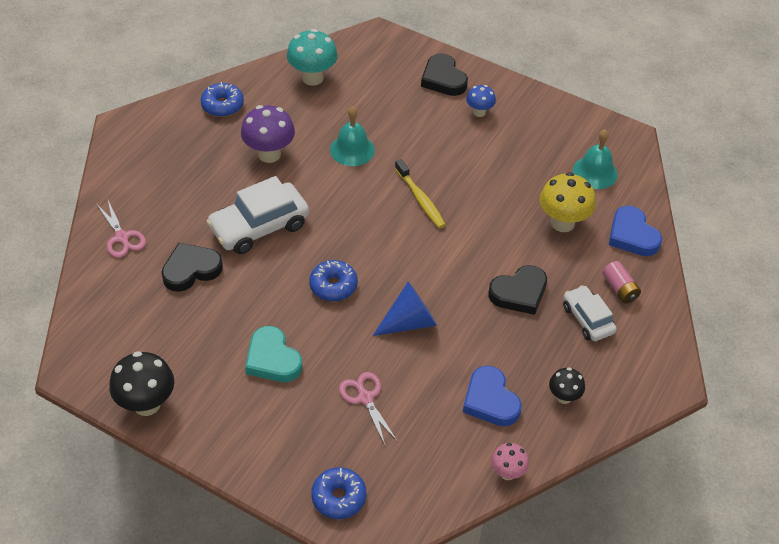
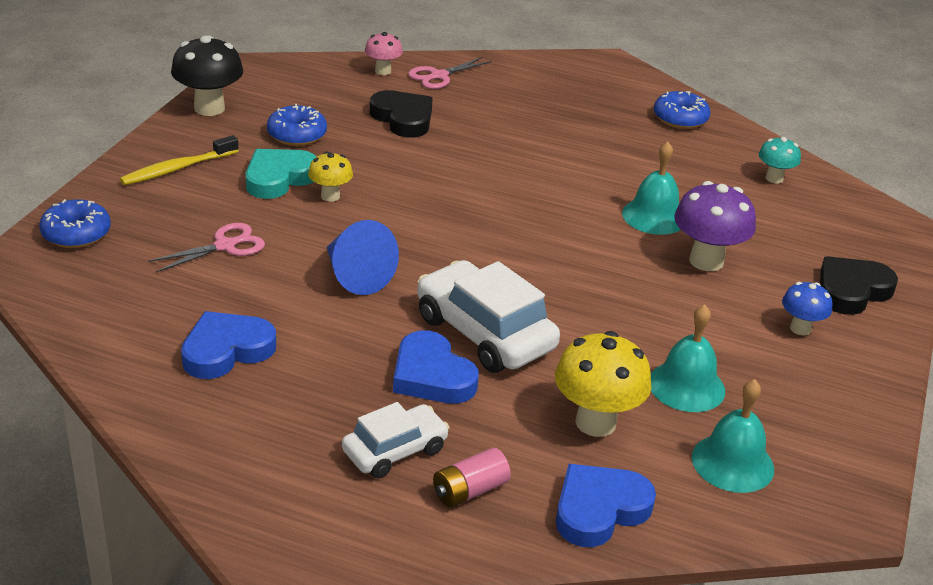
camera: 80 degrees right, 15 degrees down
white car [206,176,309,254] -> white car moved to [417,260,560,373]
purple mushroom [241,105,295,163] -> purple mushroom moved to [674,181,756,271]
turquoise mushroom [287,29,338,86] -> turquoise mushroom [759,137,801,184], size x0.58
blue donut [309,260,358,301] -> blue donut moved to [267,104,327,146]
yellow toothbrush [395,159,446,228] -> yellow toothbrush moved to [120,135,239,185]
black heart [488,265,547,315] -> blue heart [393,330,479,404]
pink mushroom [491,443,529,480] -> pink mushroom moved to [365,32,403,75]
black mushroom [549,367,585,404] -> none
none -> yellow mushroom [308,152,353,202]
none -> turquoise bell [651,304,725,412]

